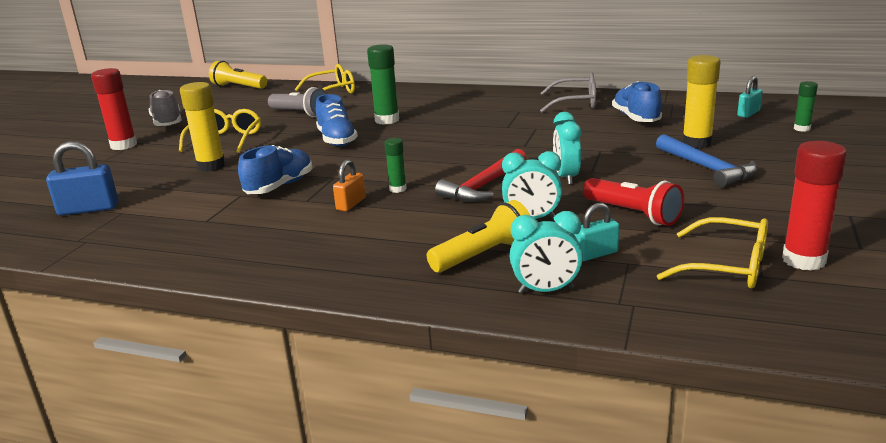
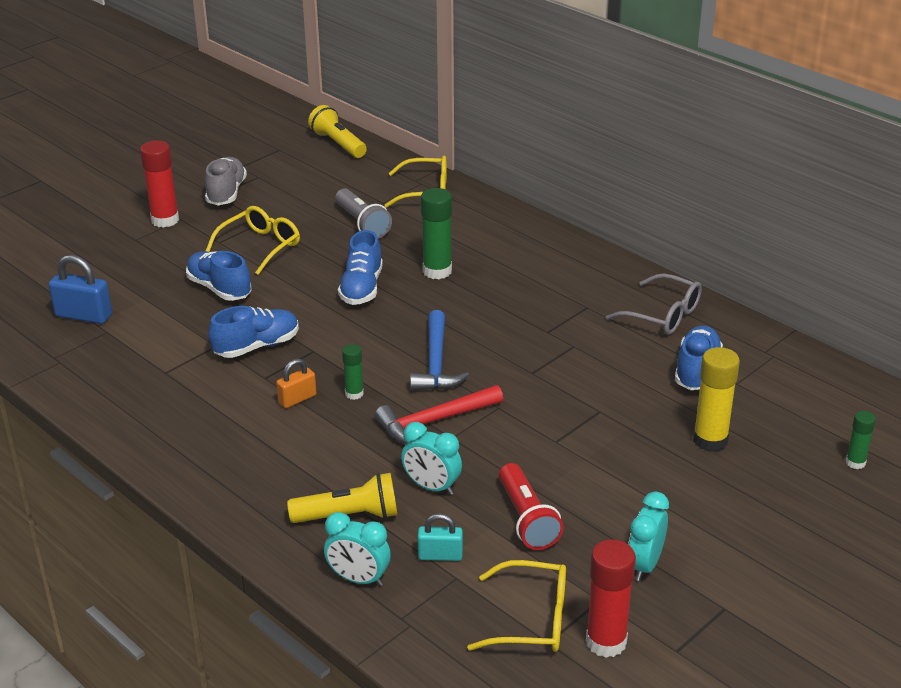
camera: 25 degrees right, 10 degrees up
yellow glue stick [180,82,225,172] -> blue shoe [186,251,252,301]
turquoise clock [553,112,581,185] -> turquoise clock moved to [628,491,669,581]
blue hammer [656,134,758,187] -> blue hammer moved to [410,310,469,391]
yellow glasses [657,217,768,288] -> yellow glasses turned 45 degrees counterclockwise [467,560,566,652]
turquoise padlock [737,76,763,118] -> none

